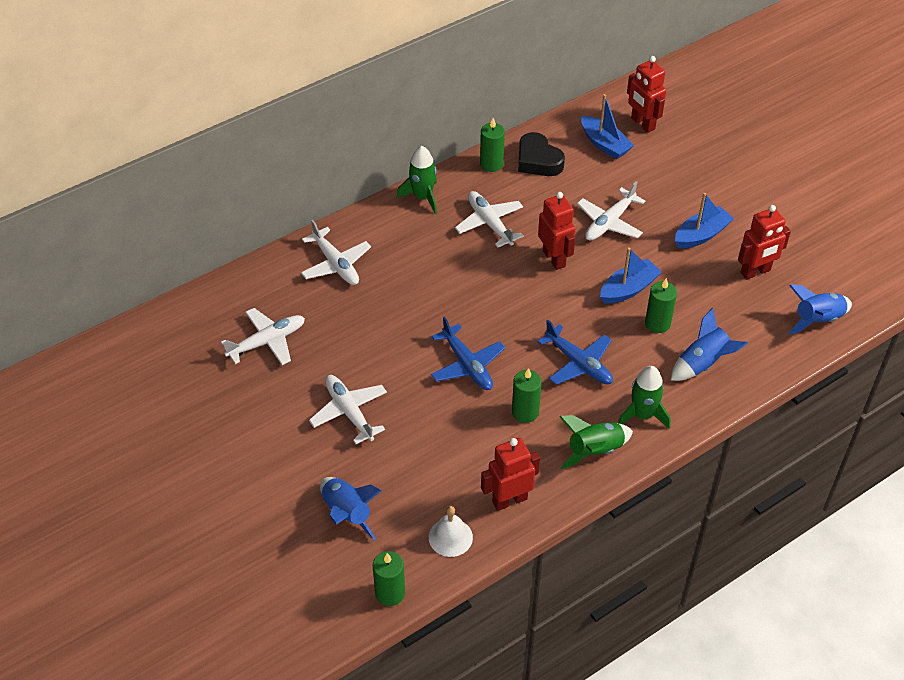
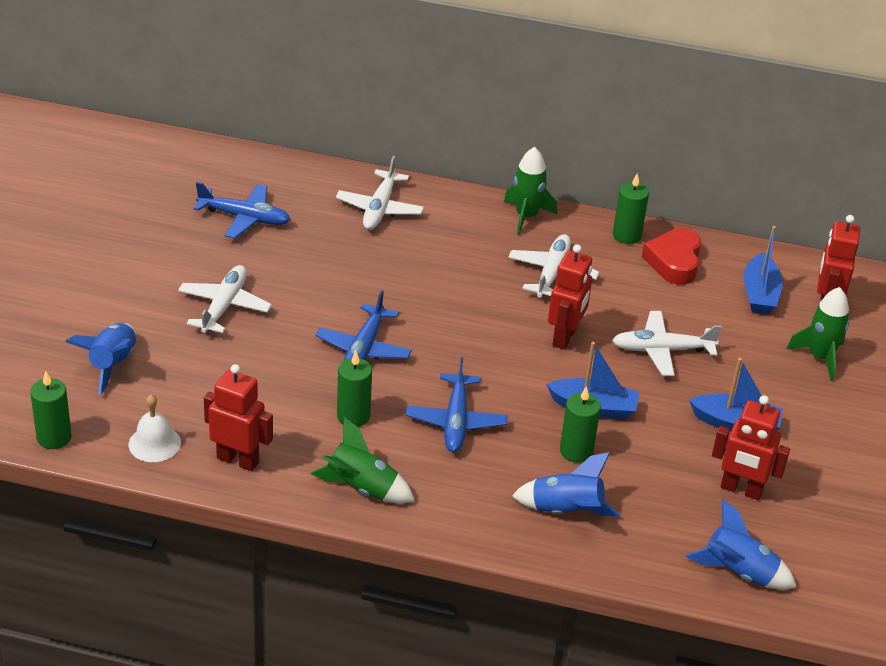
camera: 45 degrees right, 10 degrees down
white plane [221,308,305,365] -> blue plane [193,182,291,239]
black heart [518,132,565,176] -> red heart [642,228,701,285]
green rocket [618,366,670,429] -> green rocket moved to [787,287,849,381]

